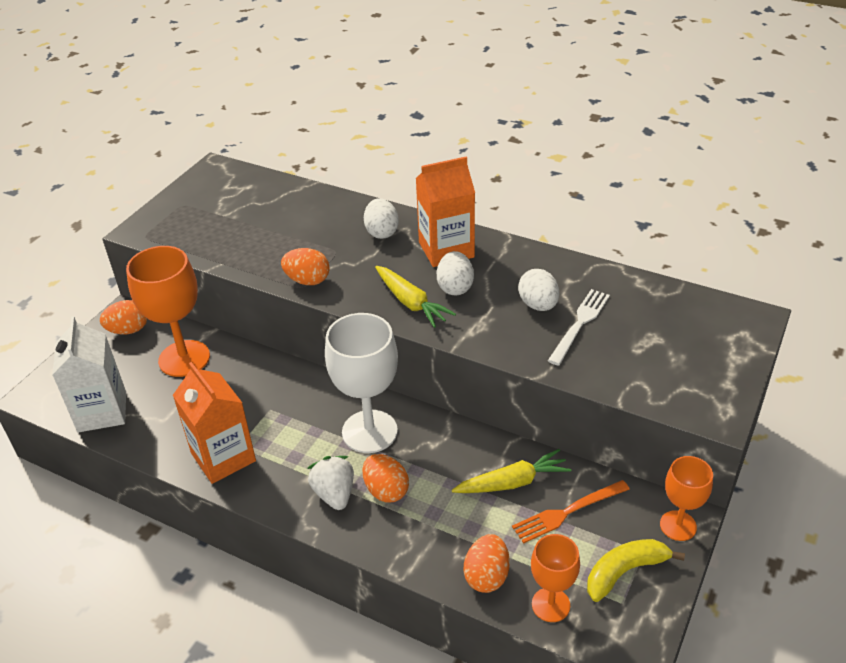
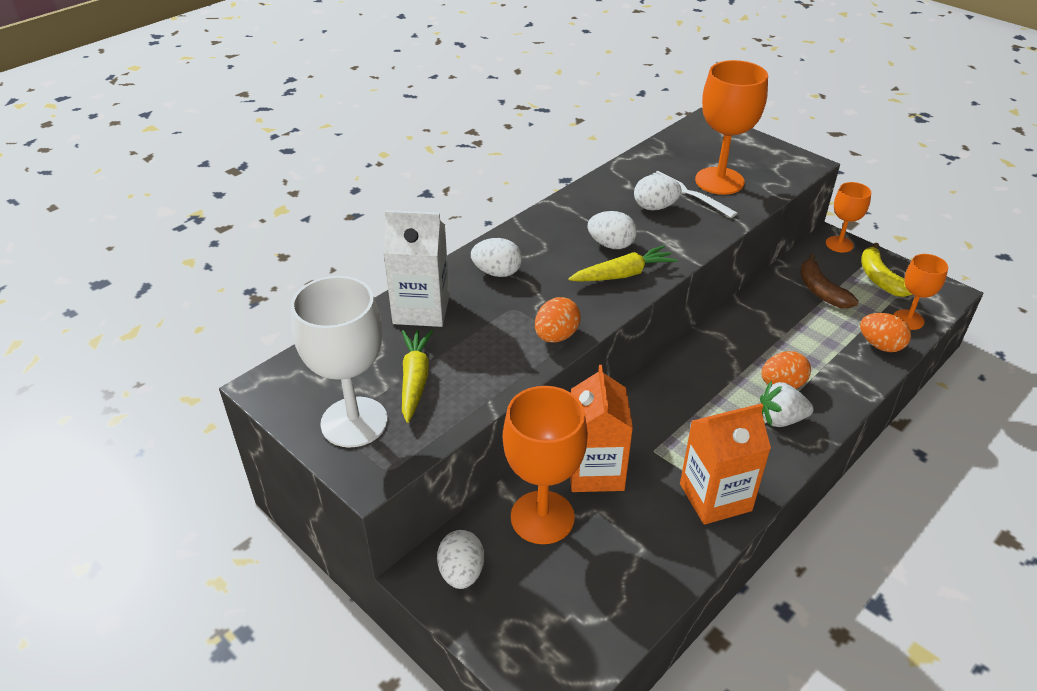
camera: 75 degrees left, 0 degrees up
white carton [52,316,126,432] -> white carton moved to [383,210,450,327]
orange egg [100,300,147,334] -> white egg [437,530,484,589]
white goblet [325,313,398,453] -> white goblet moved to [291,276,388,448]
orange carton [416,156,475,267] -> orange carton moved to [570,365,633,492]
yellow carrot [452,449,571,493] -> yellow carrot moved to [402,329,433,423]
orange fork [512,480,630,544] -> brown banana [800,254,858,308]
none -> orange goblet [695,60,768,195]

